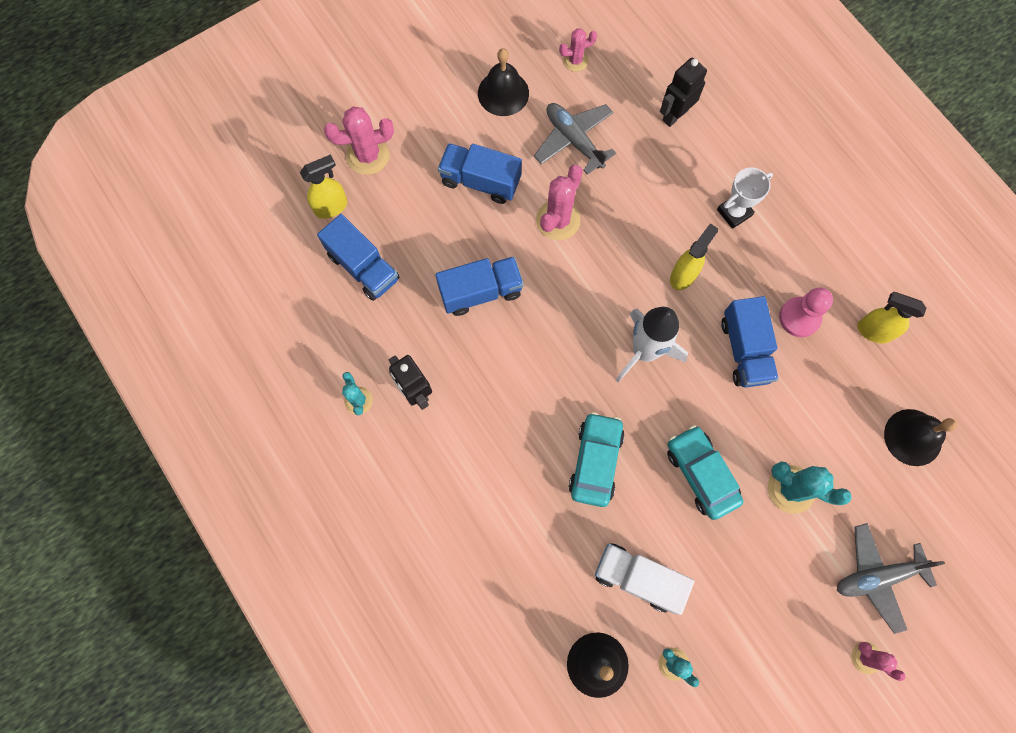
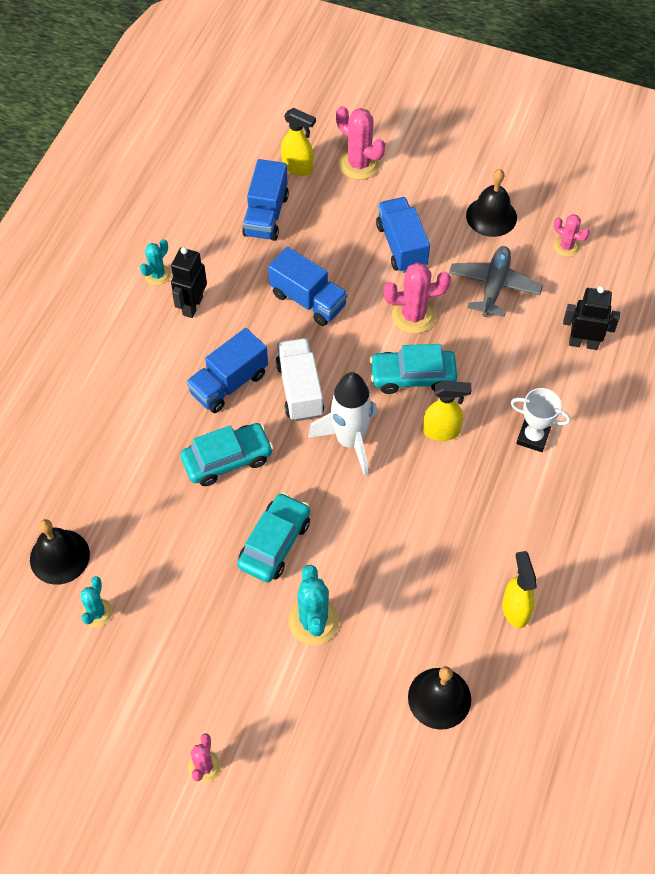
camera: 55 degrees right, 15 degrees down
white truck [595,544,694,615] -> white truck moved to [276,338,324,421]
blue truck [721,296,779,388] -> blue truck moved to [186,328,268,413]
pink pawn [779,287,833,337] -> none
grey plane [837,523,945,634] -> none
none -> turquoise car [370,344,457,394]

